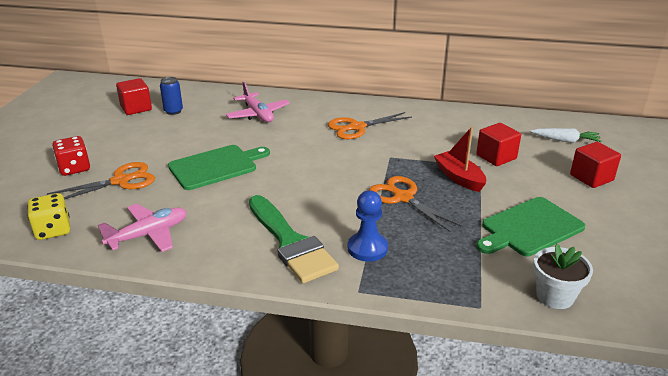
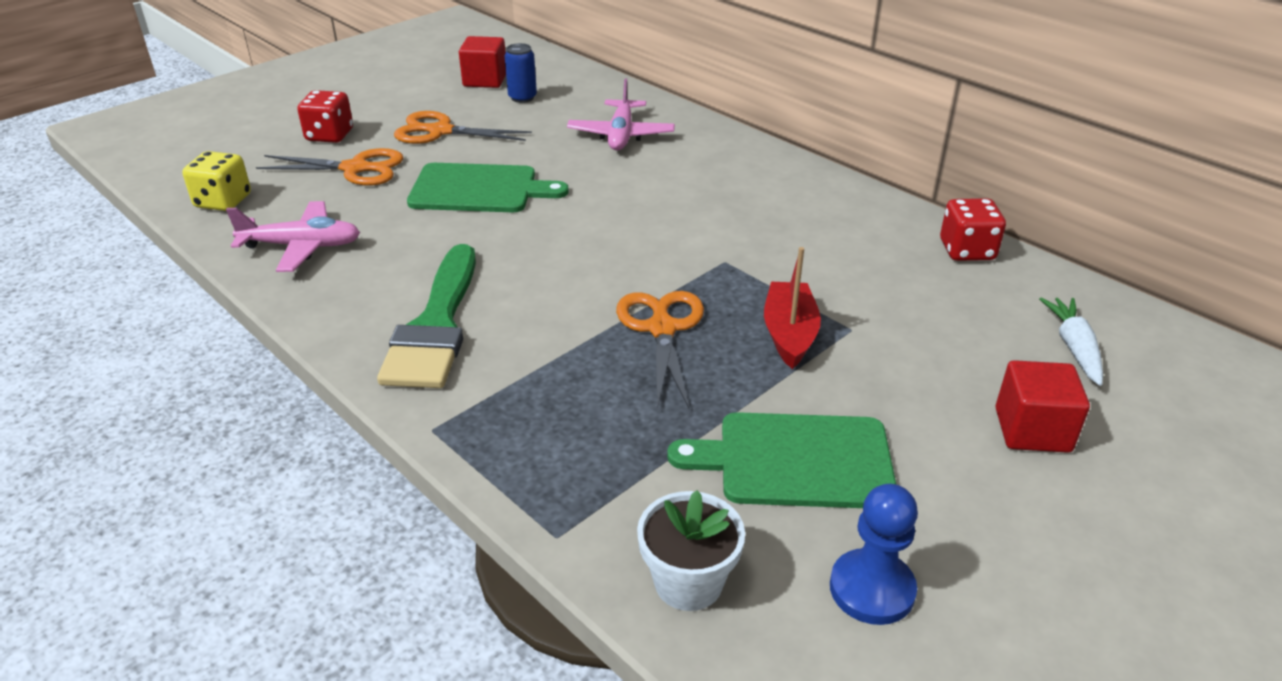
camera: 35 degrees right, 5 degrees up
orange scissors [328,112,412,139] -> orange scissors moved to [394,111,532,144]
blue pawn [348,190,388,262] -> blue pawn moved to [830,484,918,625]
red cube [476,123,521,166] -> none
white carrot [530,128,602,143] -> white carrot turned 135 degrees counterclockwise [1039,298,1103,386]
none -> red dice [940,198,1006,261]

